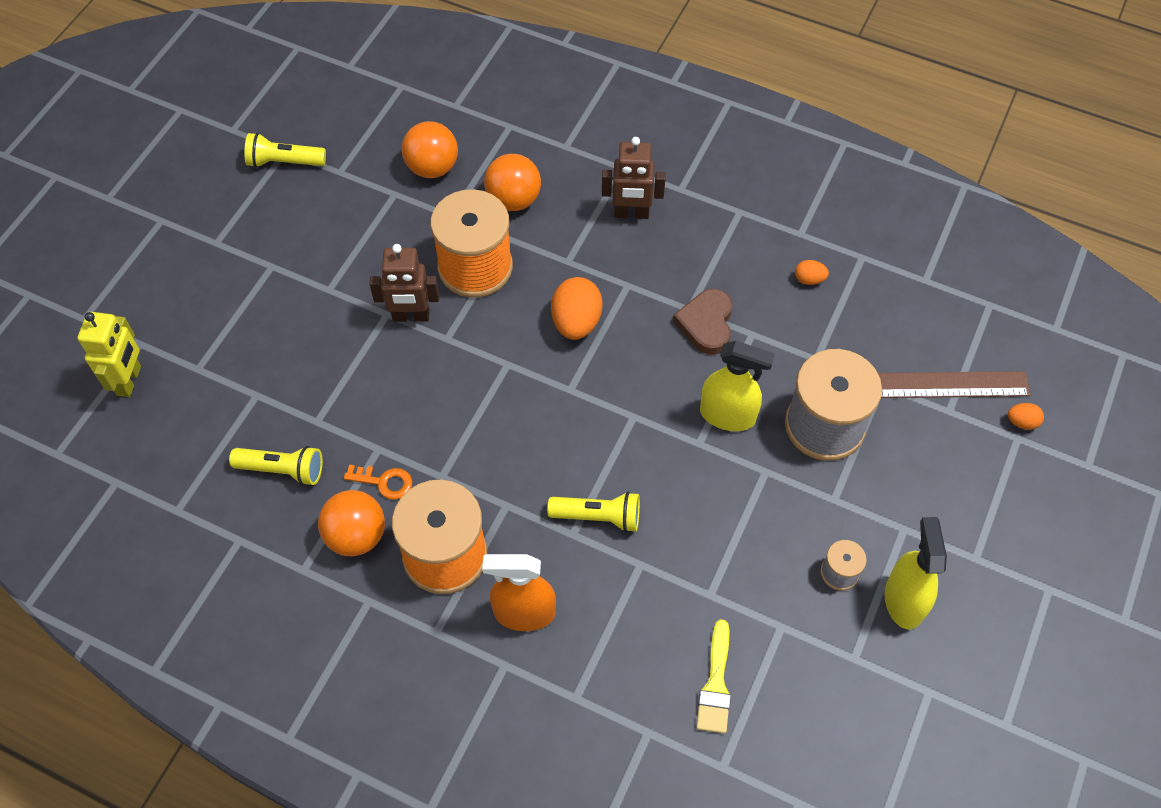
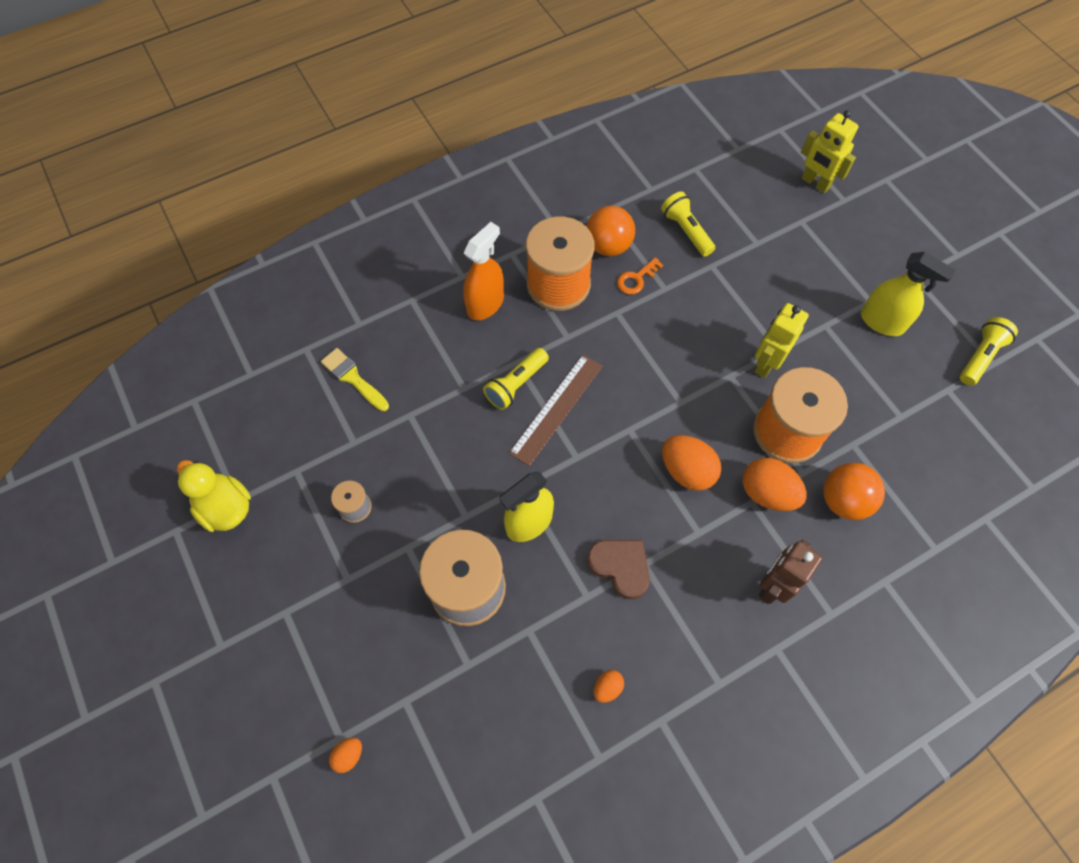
camera: 125 degrees right, 5 degrees up
yellow flashlight [229,446,323,486] -> yellow flashlight turned 105 degrees clockwise [661,191,715,257]
brown robot [370,244,439,322] -> yellow robot [755,303,809,378]
orange ball [402,121,458,178] -> none
brown ruler [878,371,1031,398] -> brown ruler moved to [509,355,603,466]
yellow spray bottle [884,517,947,630] -> yellow spray bottle moved to [861,252,956,336]
none -> yellow duck [176,460,251,532]
none -> orange egg [743,458,807,511]

